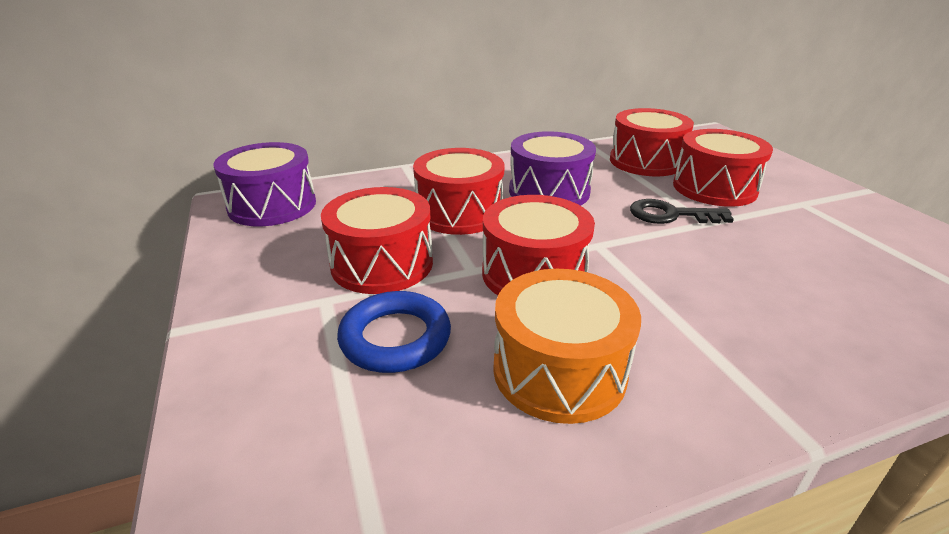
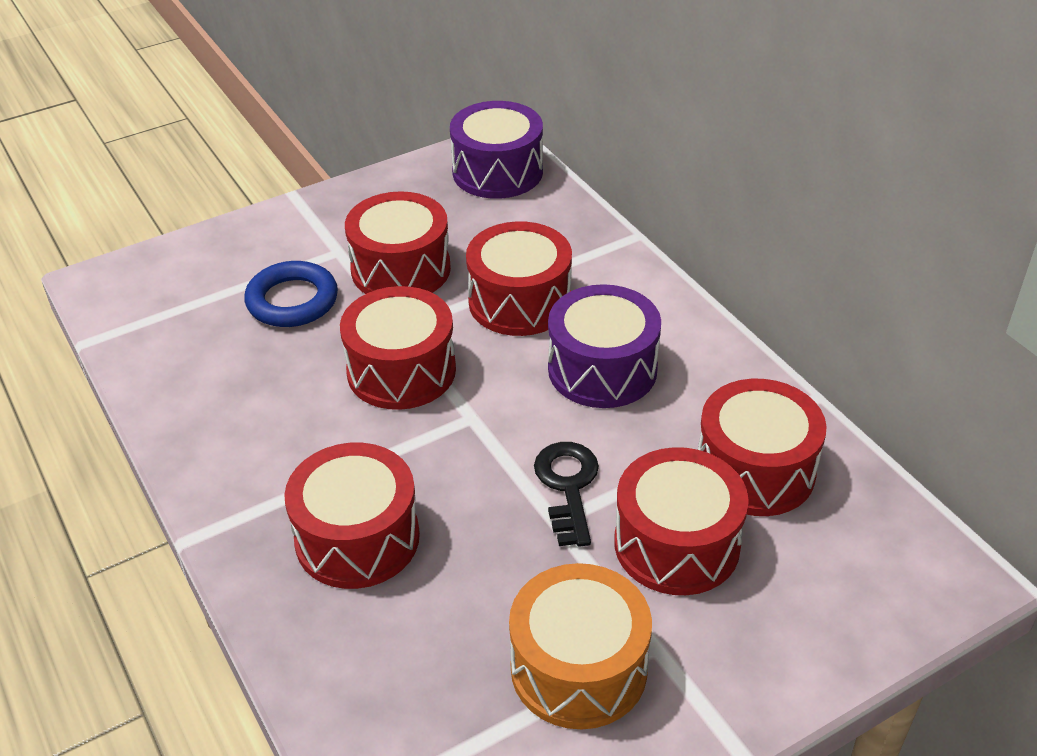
camera: 80 degrees right, 10 degrees up
orange drum [493,269,641,424] -> orange drum moved to [509,563,652,729]
none -> red drum [284,443,420,589]

